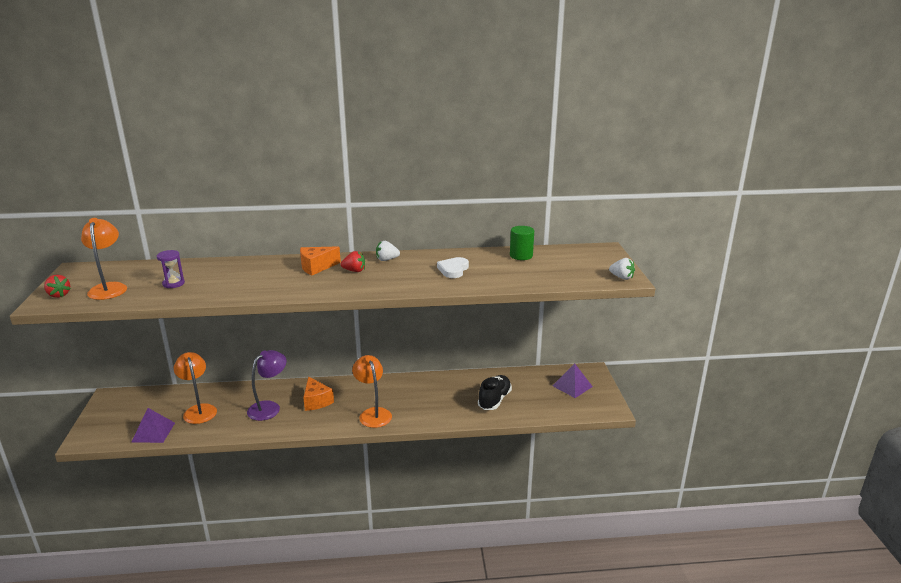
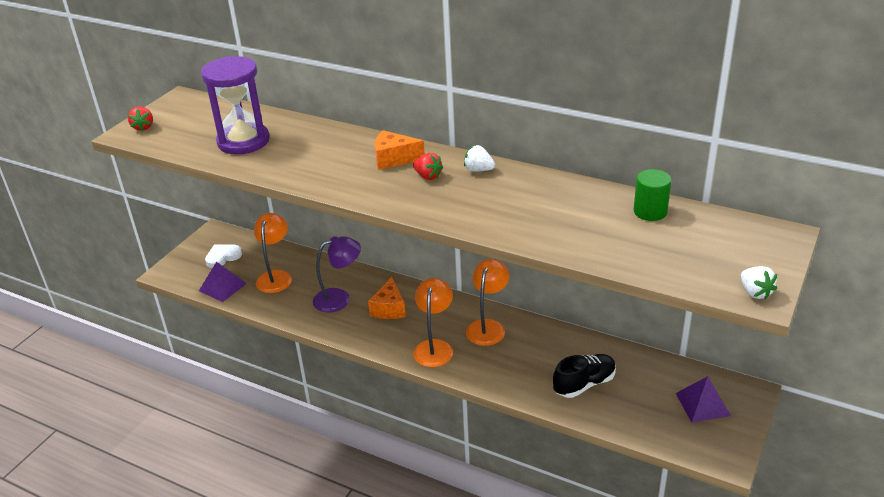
camera: 35 degrees right, 10 degrees up
orange lamp [81,218,127,300] -> orange lamp moved to [466,259,509,346]
purple hourglass [157,250,185,288] -> purple hourglass [201,56,270,155], size x2.21
white heart [437,257,469,278] -> white heart moved to [205,244,242,268]

